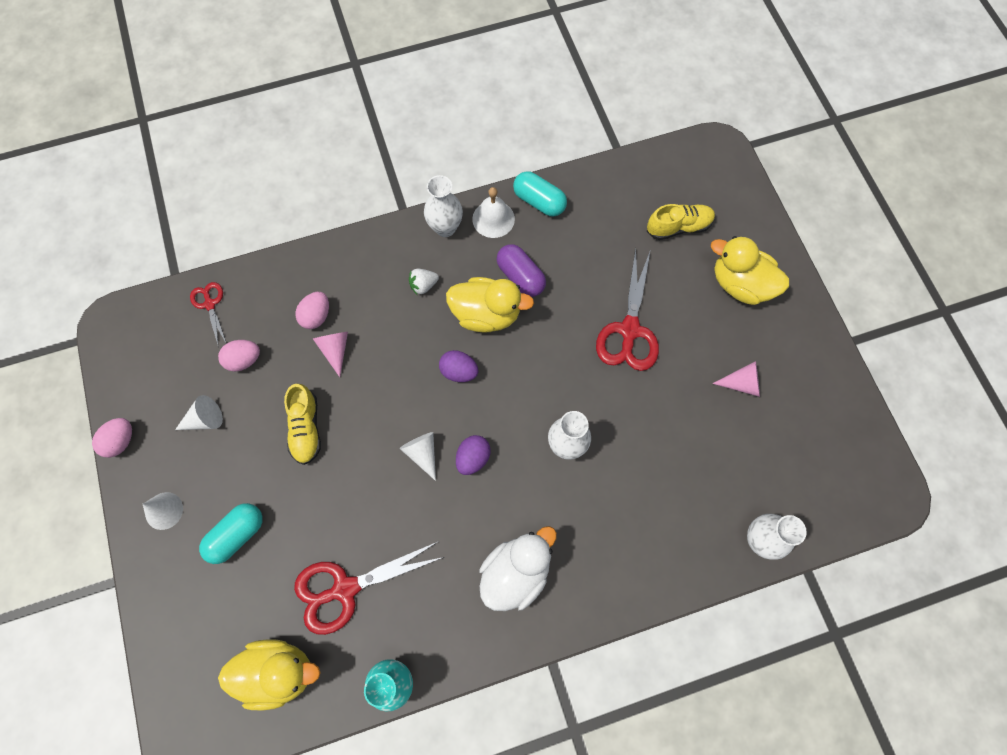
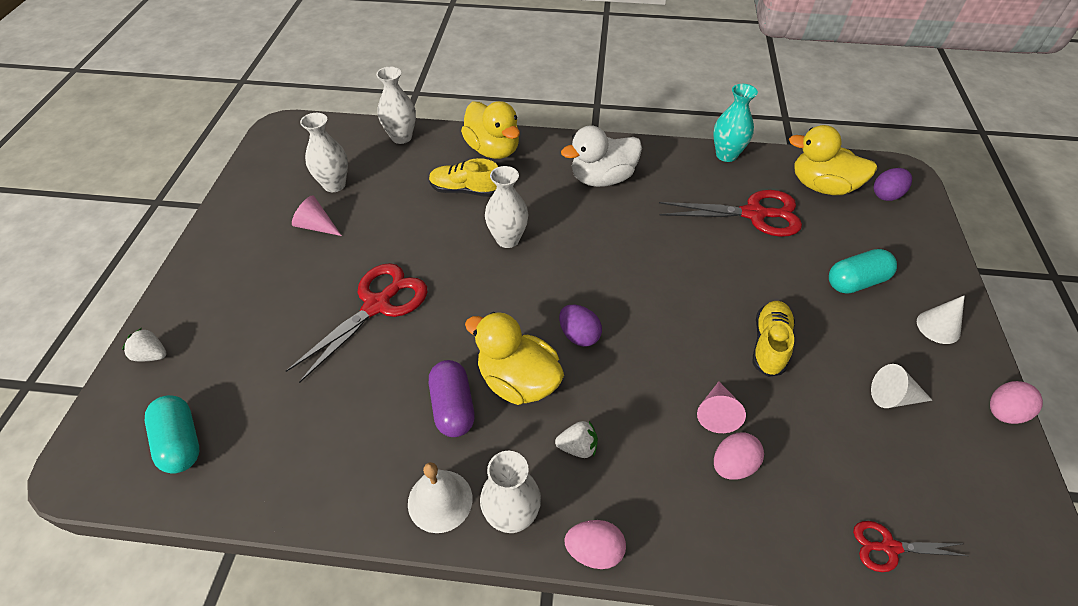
camera: 155 degrees left, 20 degrees down
red scissors [190,282,227,347] -> red scissors turned 90 degrees clockwise [853,521,968,572]
pink egg [218,340,260,372] -> pink egg moved to [564,520,626,569]
white cone [400,432,436,481] -> none
purple egg [456,435,491,475] -> purple egg moved to [873,168,912,201]
turquoise capsule [513,171,567,217] -> turquoise capsule moved to [145,395,199,474]
yellow shoe [647,204,715,240] -> yellow shoe moved to [429,158,498,197]
yellow duck [711,236,789,305] -> yellow duck moved to [461,101,520,159]
none -> white strawberry [122,328,166,361]
none -> white vase [300,113,348,192]

